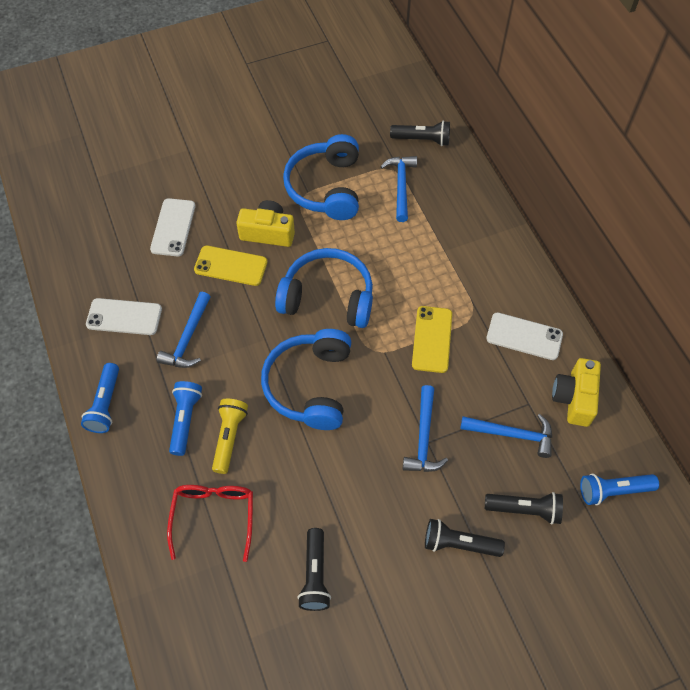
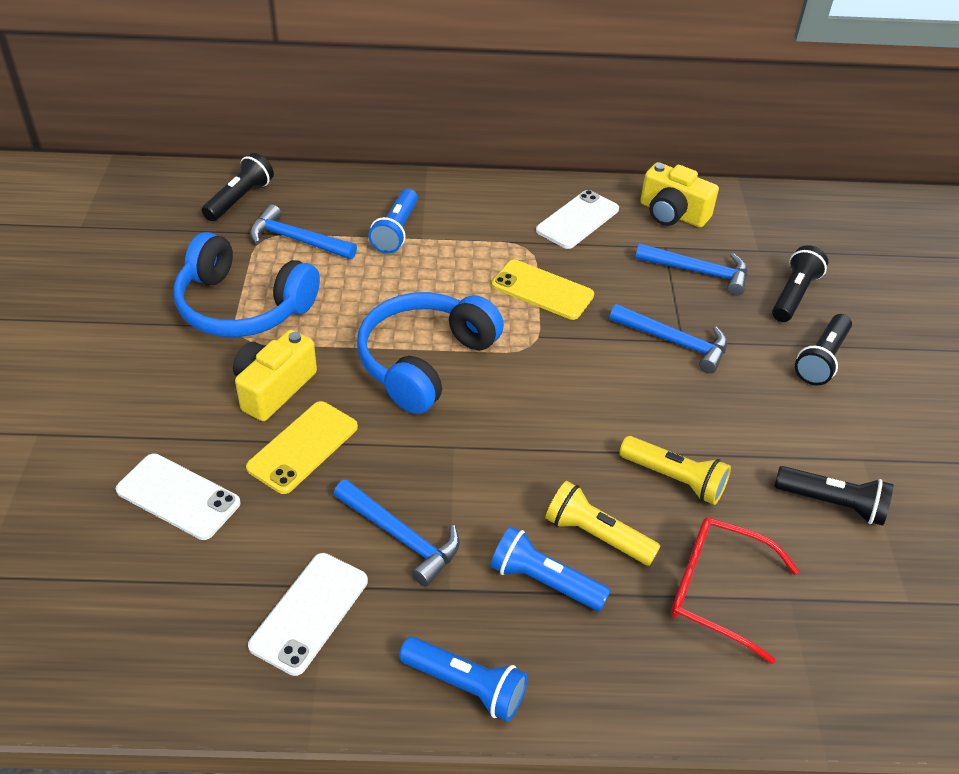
camera: 70 degrees left, 15 degrees down
blue headphones [261,329,351,430] -> none
blue hammer [460,414,552,458] -> blue hammer turned 75 degrees clockwise [635,243,747,296]
blue flashlight [580,474,659,505] -> blue flashlight moved to [368,189,418,254]
none -> yellow flashlight [619,436,731,505]

